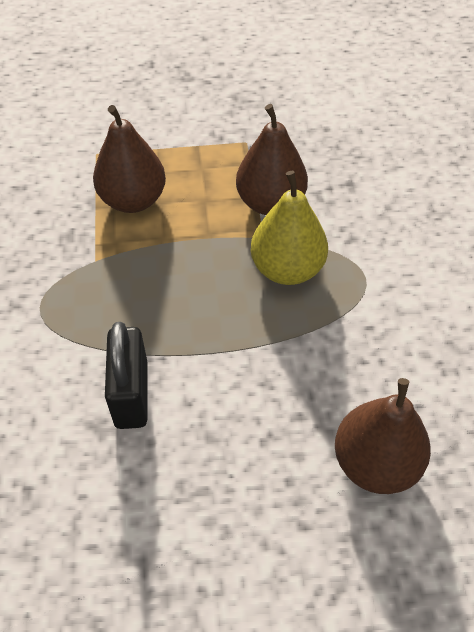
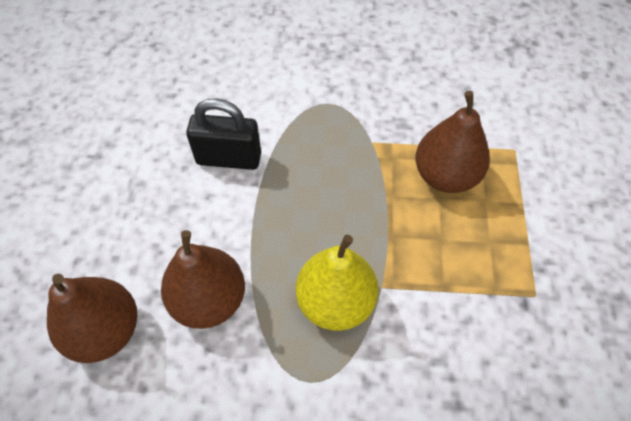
camera: 100 degrees right, 5 degrees up
brown pear [236,104,308,215] -> brown pear moved to [161,230,245,329]

